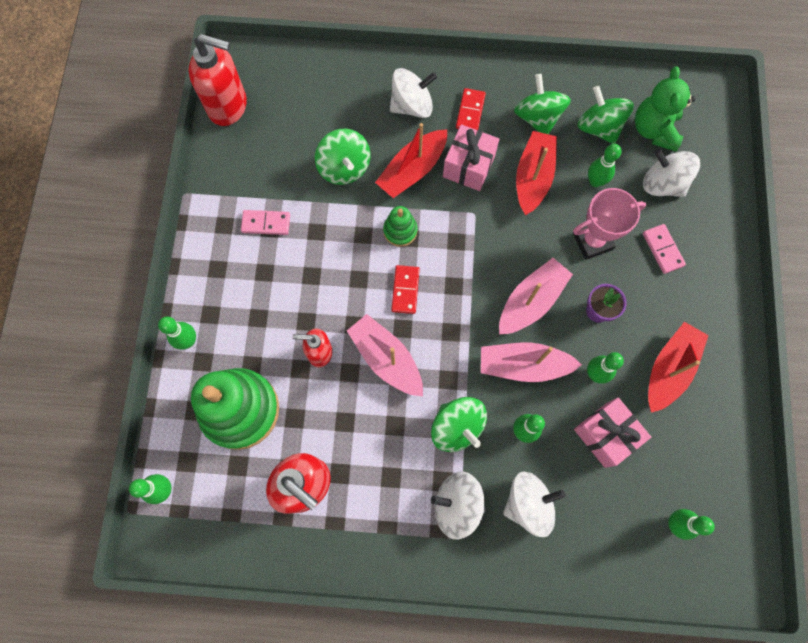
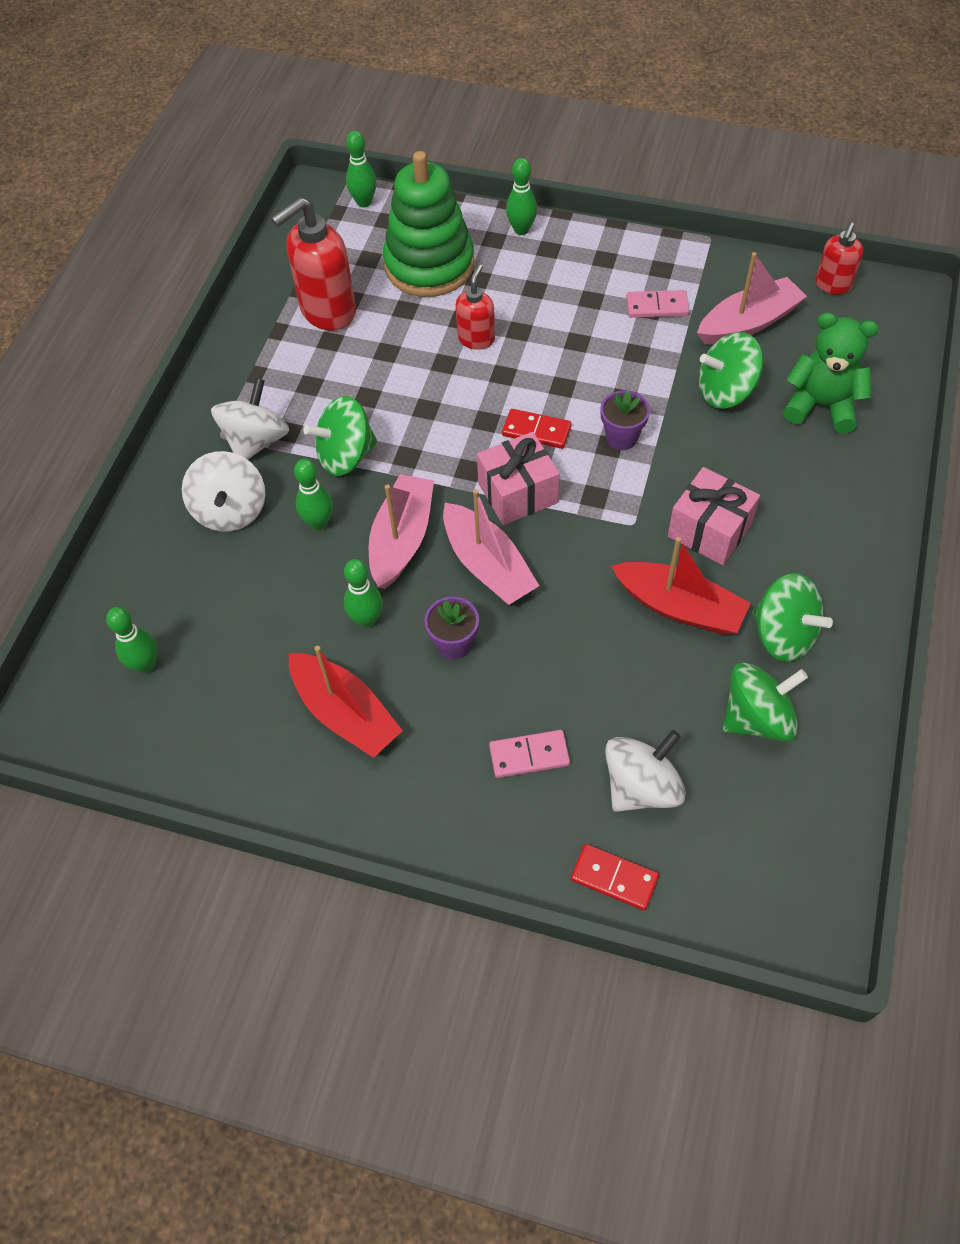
camera: 105 degrees right, 15 degrees down
red soap dispenser [188,34,247,126] -> red soap dispenser [815,222,863,295], size x0.57
pink domino [241,210,290,235] -> pink domino turned 75 degrees clockwise [626,290,689,318]
pink boat [347,314,423,396] -> pink boat moved to [697,252,807,344]
red boat [375,123,447,198] -> none
green stacking toy [383,206,417,247] -> purple flower pot [601,391,650,450]
white spinning top [390,68,437,118] -> none
red domino [456,88,486,130] -> red domino moved to [571,844,659,911]
green spinning top [514,74,571,134] -> green spinning top turned 45 degrees clockwise [752,573,833,662]
pink trophy [573,188,646,260] -> none
pink gift [574,397,651,468] -> pink gift moved to [477,432,560,525]
green bowling pin [588,144,621,187] -> none
green teddy bear [635,67,696,151] -> green teddy bear moved to [783,313,879,433]

